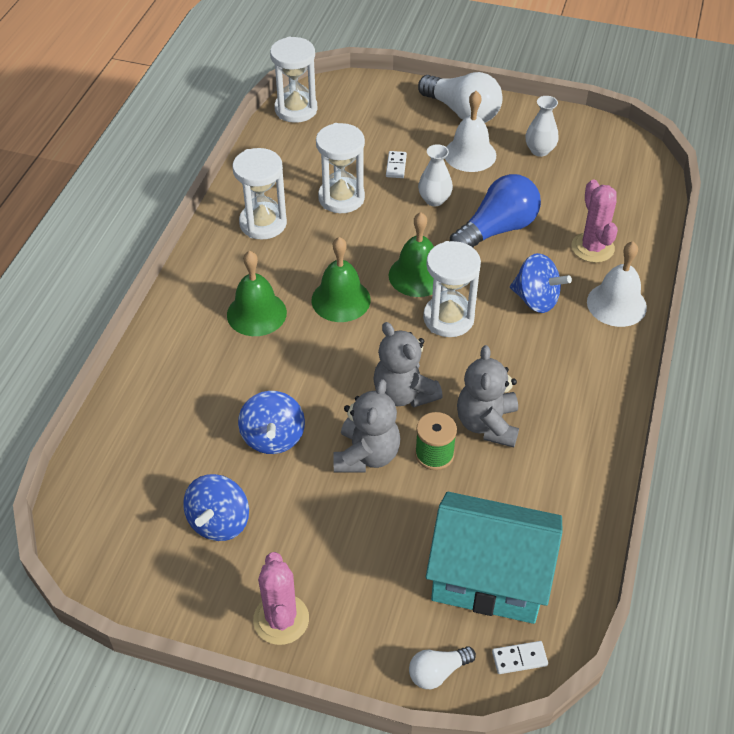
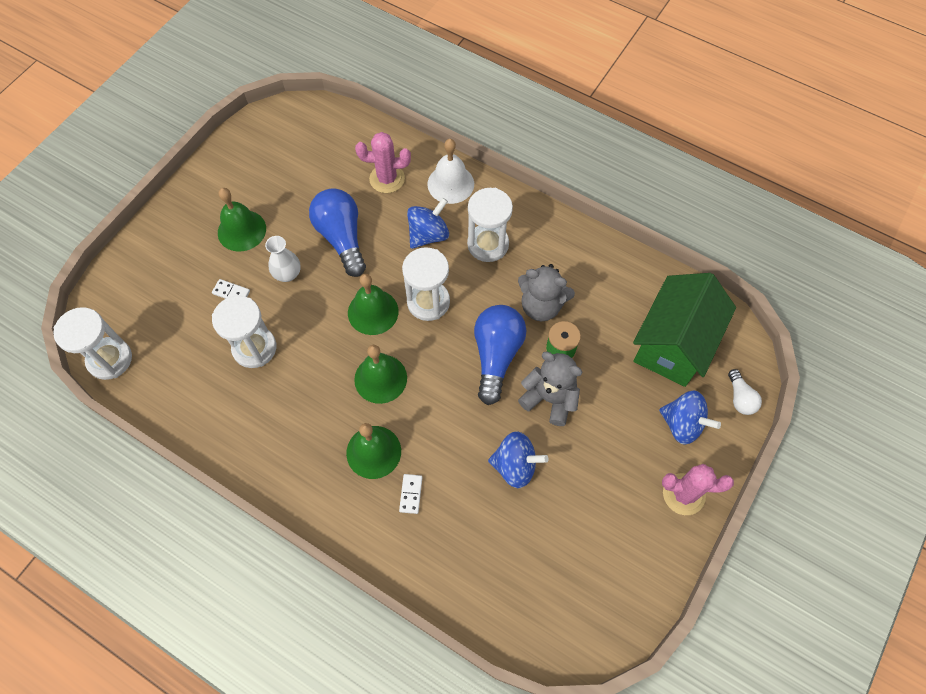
camera: 75 degrees left, 15 degrees up
blue spinning top [183,474,249,541] -> blue spinning top moved to [659,391,721,445]
white hourglass [232,148,287,240] -> white hourglass moved to [467,188,513,262]
grey teddy bear [373,322,443,407] -> blue light bulb [474,305,527,405]
white light bulb [418,72,503,123] -> none
turquoise house [426,492,563,624] -> green house [633,273,736,387]
white bell [445,91,496,172] -> green bell [218,188,266,252]
white domino [492,641,548,674] -> white domino moved to [399,474,423,514]
white vase [526,96,559,157] -> none

